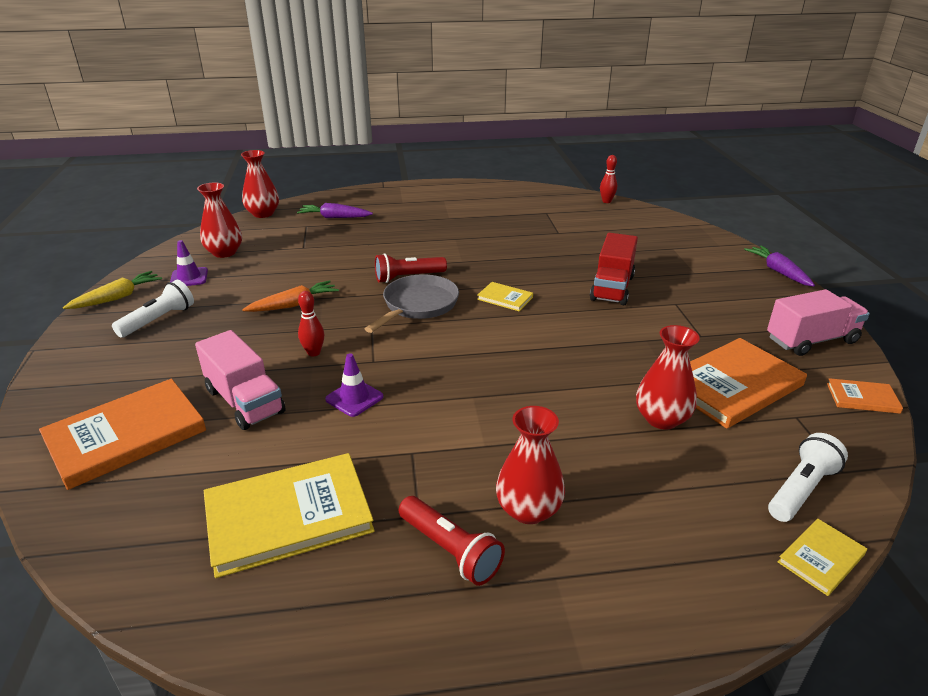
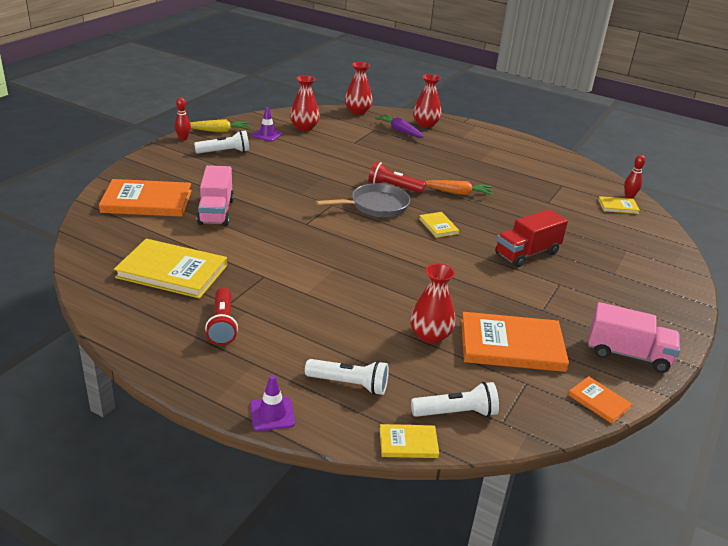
camera: 35 degrees right, 0 degrees up
orange carrot [242,280,339,312] -> orange carrot moved to [424,180,493,195]
red bowling pin [298,291,324,356] -> red bowling pin moved to [175,97,191,140]
purple traffic cone [325,353,383,417] -> purple traffic cone moved to [250,375,295,431]
red vase [496,406,565,524] -> red vase moved to [413,74,442,128]
purple carrot [744,245,815,287] -> none
none -> white flashlight [305,359,389,395]
none -> yellow book [598,196,640,214]

